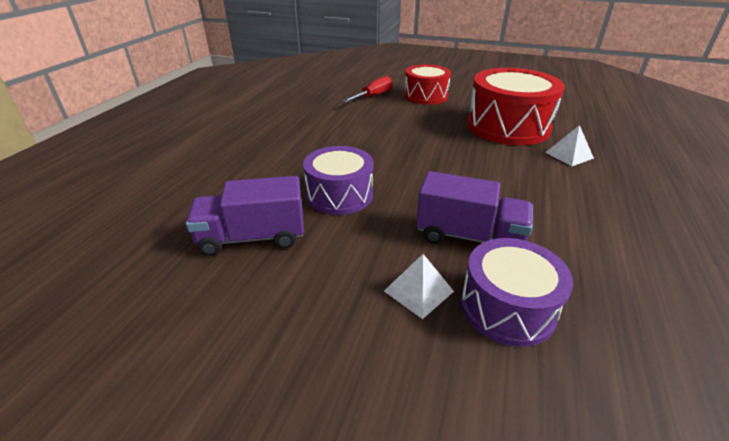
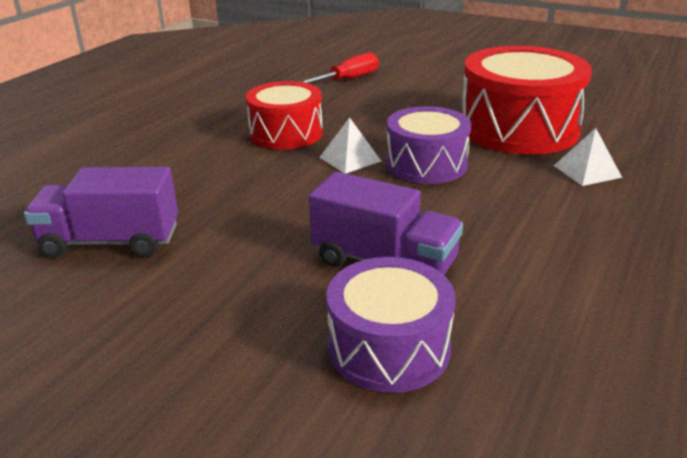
camera: 10 degrees right, 5 degrees down
purple drum [303,146,373,215] -> purple drum moved to [386,106,471,184]
white pyramid [384,254,454,319] -> white pyramid moved to [319,117,381,174]
red drum [404,64,451,105] -> red drum moved to [246,81,323,149]

